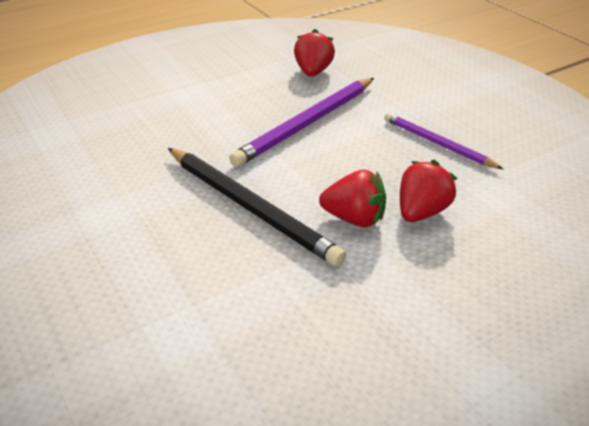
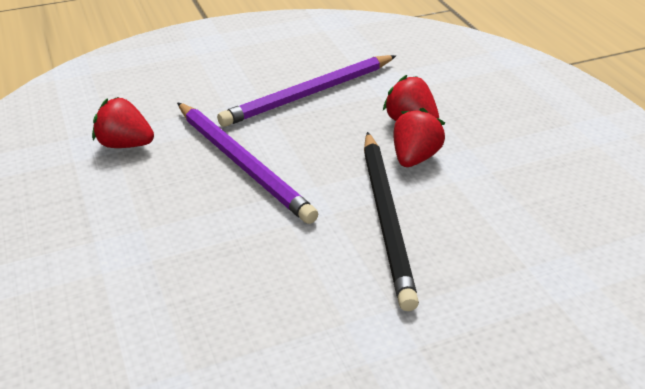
camera: 80 degrees left, 0 degrees up
black pencil [168,148,346,267] -> black pencil turned 120 degrees clockwise [364,132,419,311]
purple pencil [384,113,503,169] -> purple pencil [217,55,396,127], size x1.62

